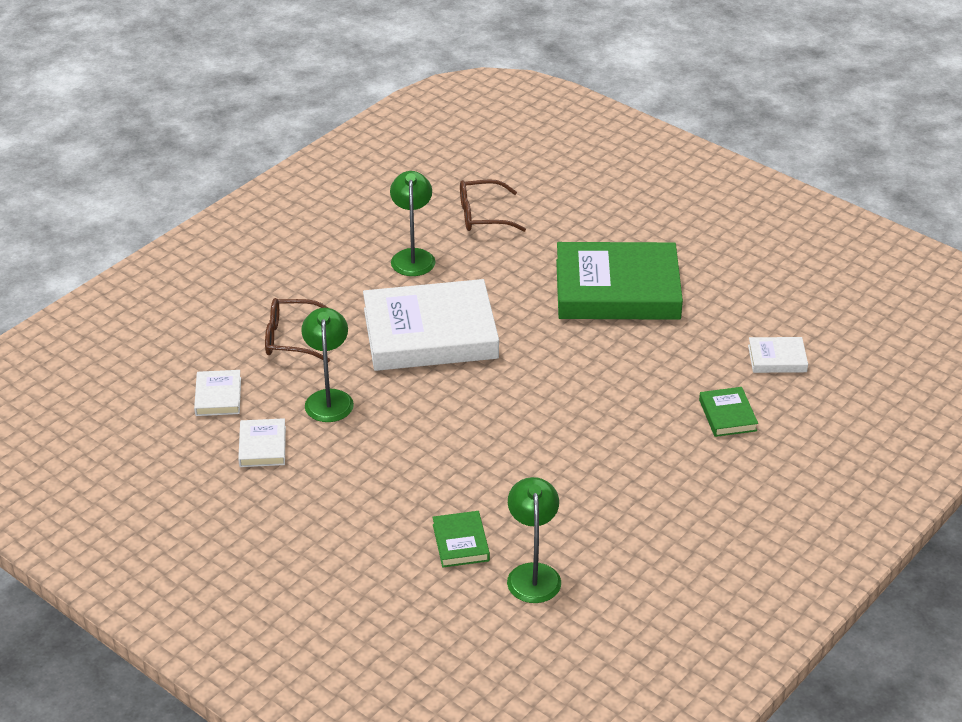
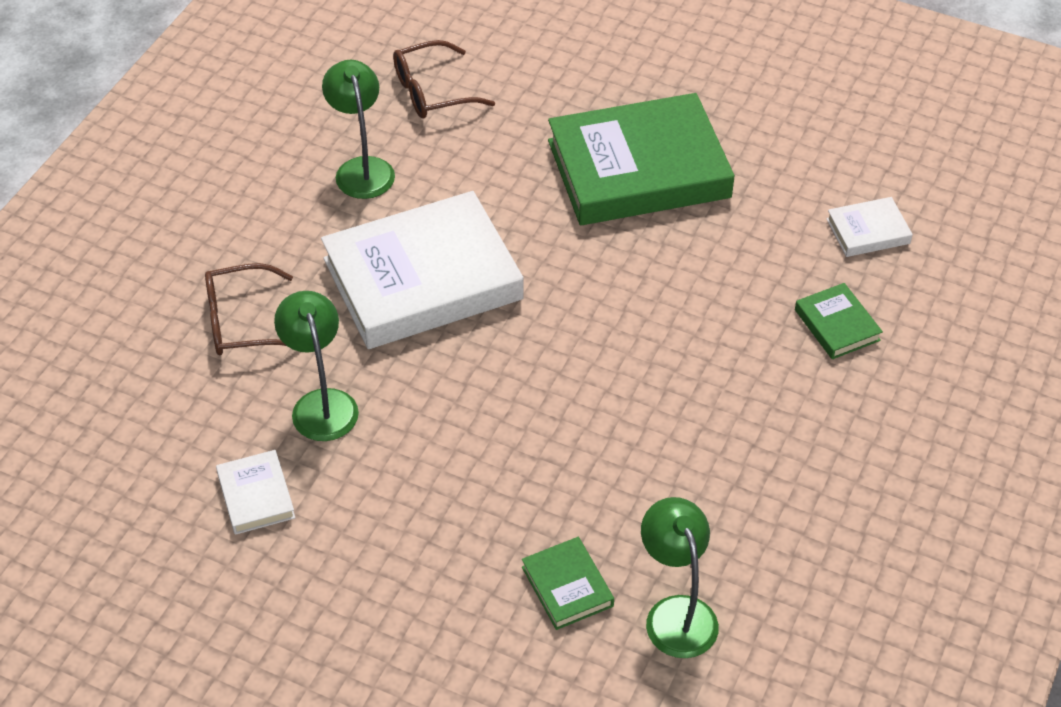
camera: 15 degrees left, 10 degrees up
white book [194,370,241,416] -> none

